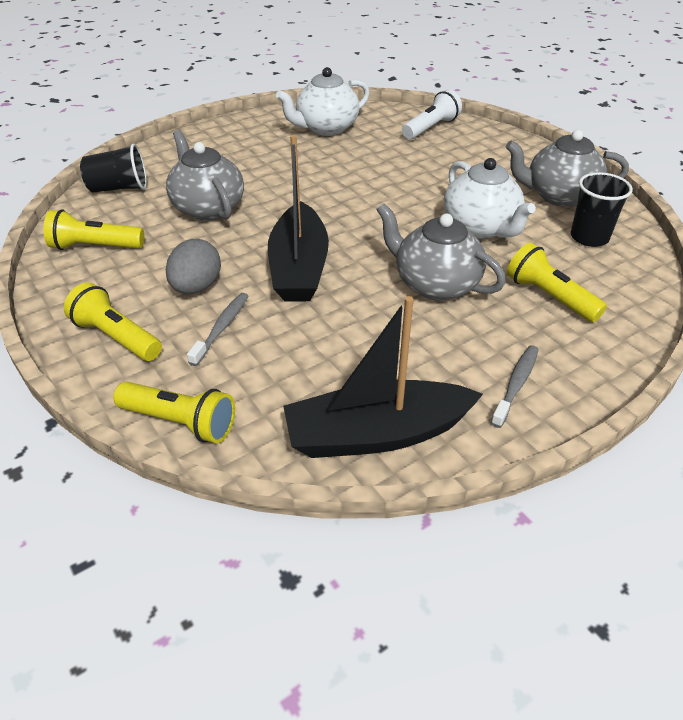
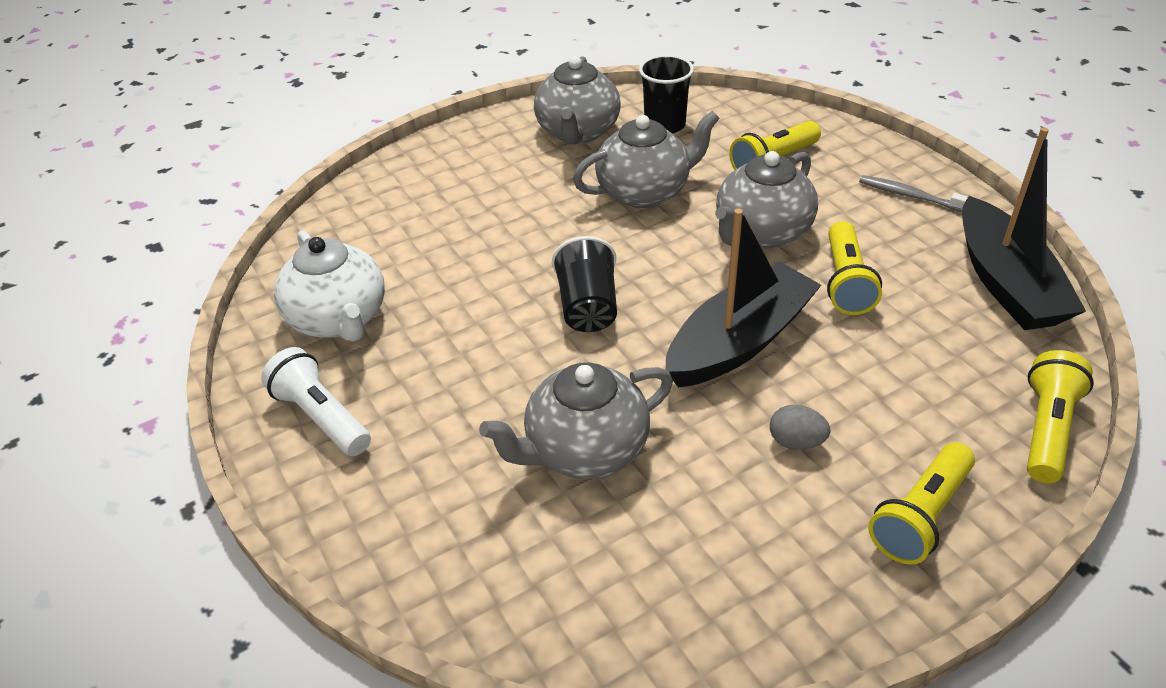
camera: 85 degrees left, 0 degrees up
yellow flashlight [44,209,144,250] -> yellow flashlight moved to [827,221,882,315]
black cup [80,144,147,193] -> black cup moved to [552,236,617,332]
grey egg [166,239,221,294] -> grey egg [770,405,830,450], size x0.63
grey toothbrush [187,293,249,366] -> none
black boat [268,135,329,302] -> black boat turned 45 degrees counterclockwise [665,209,821,387]
white flashlight [402,90,462,139] -> white flashlight moved to [261,347,371,456]
white teapot [444,158,536,239] -> grey teapot [573,111,720,208]

